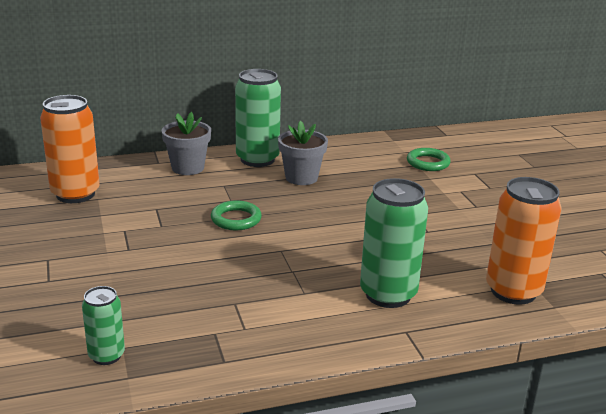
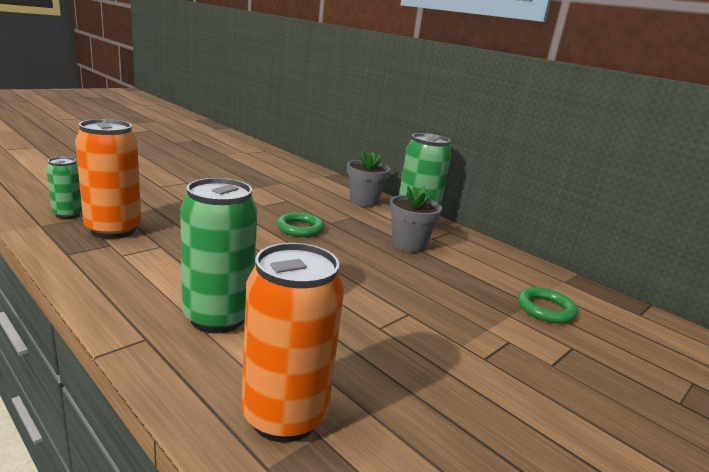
camera: 60 degrees right, 5 degrees down
orange can [40,95,100,203] -> orange can moved to [75,119,141,239]

